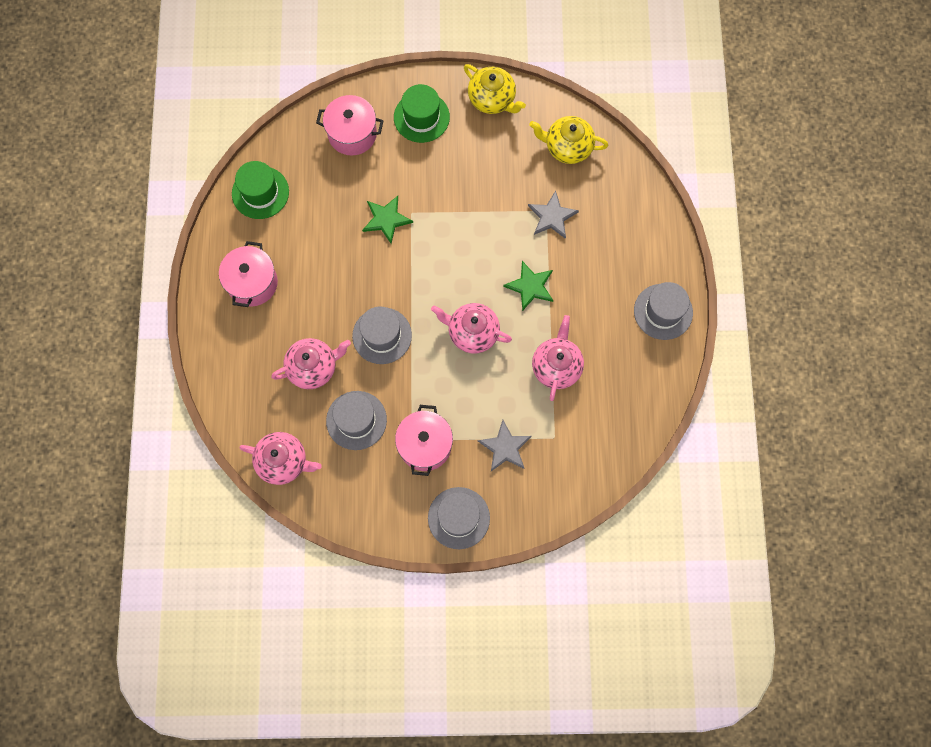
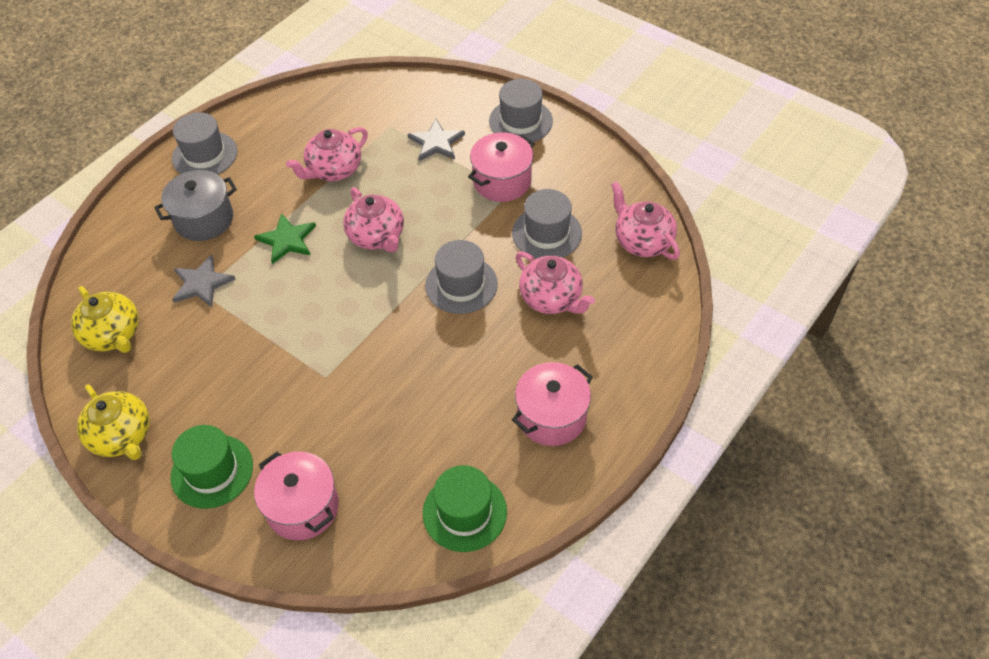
camera: 140 degrees left, 20 degrees down
pink teapot [271,338,351,389] -> pink teapot turned 150 degrees counterclockwise [516,252,595,314]
green star [362,196,413,244] -> none
yellow teapot [464,64,526,114] -> yellow teapot turned 150 degrees clockwise [77,384,150,460]
none -> grey pot [154,170,237,241]

